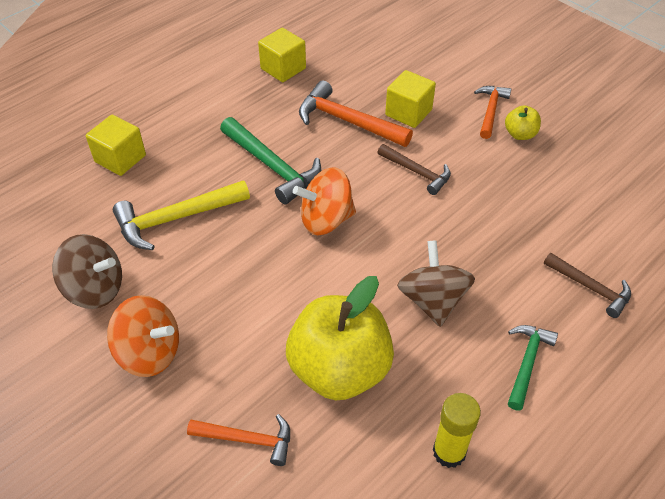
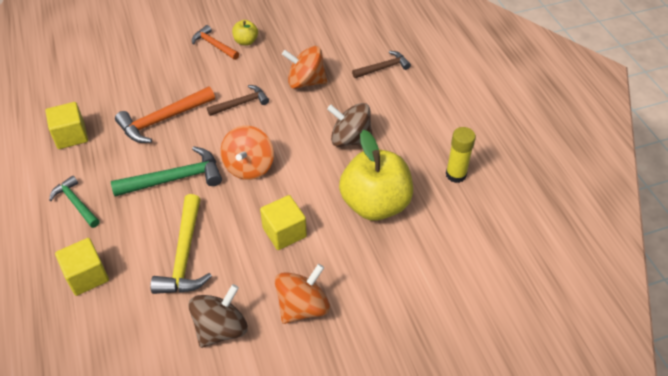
camera: 65 degrees left, 0 degrees up
orange hammer [187,414,290,466] -> none
yellow cube [385,70,436,128] -> yellow cube moved to [260,195,307,250]
green hammer [508,325,558,410] -> green hammer moved to [49,176,100,228]
none -> orange spinning top [282,46,327,89]

